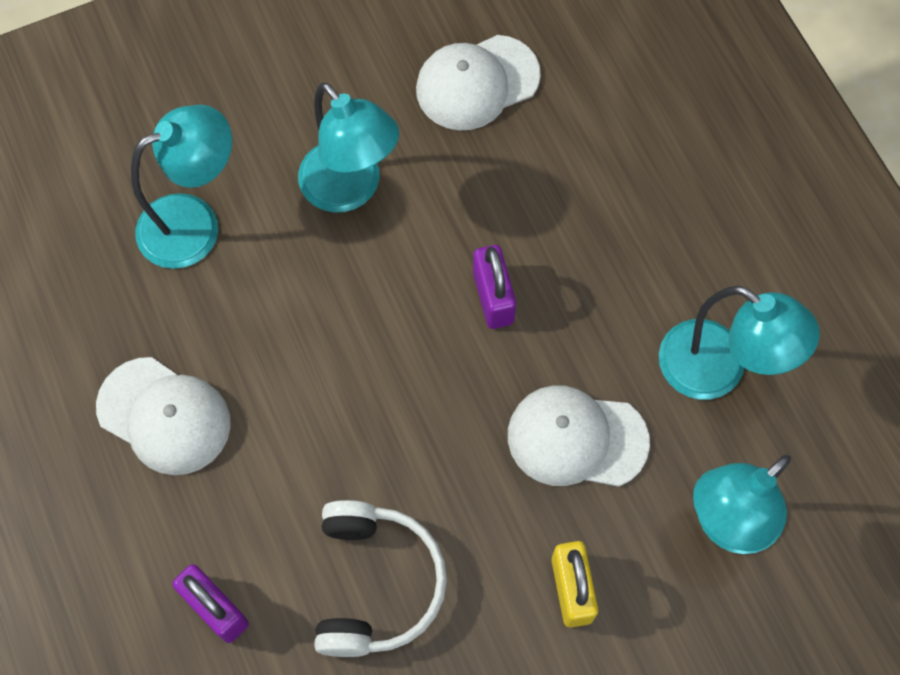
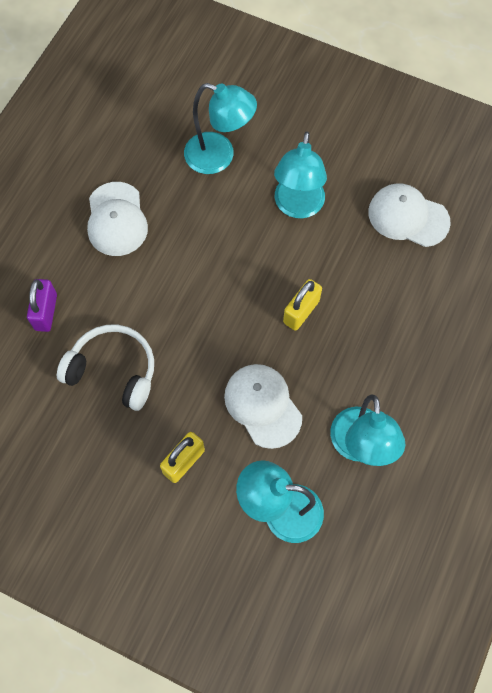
camera: 50 degrees right, 0 degrees up
white headphones [314,500,447,657] -> white headphones turned 120 degrees counterclockwise [57,324,154,411]
purple padlock [473,245,516,329] -> yellow padlock [283,279,322,331]

